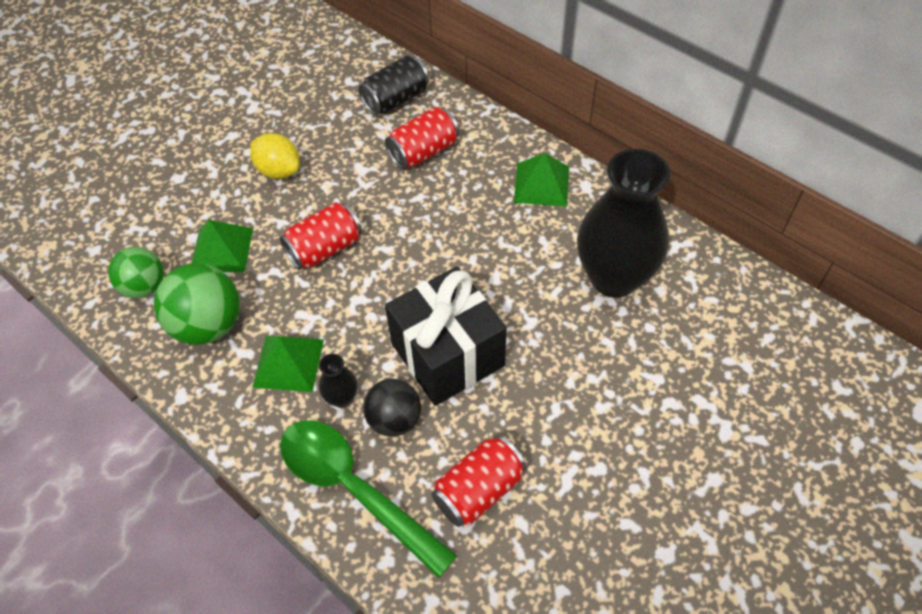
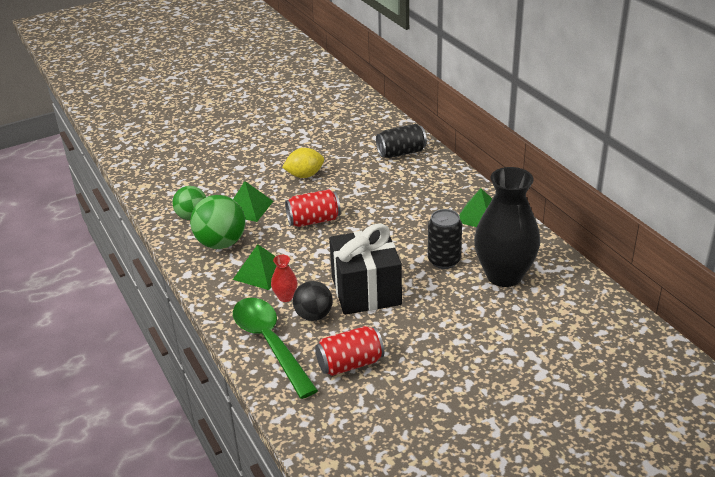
camera: 20 degrees right, 20 degrees down
yellow lemon [250,133,300,179] -> yellow lemon turned 75 degrees counterclockwise [282,148,324,178]
black vase [319,354,357,408] -> red vase [271,255,297,302]
red can [385,107,459,169] -> none
none -> black can [428,209,462,269]

